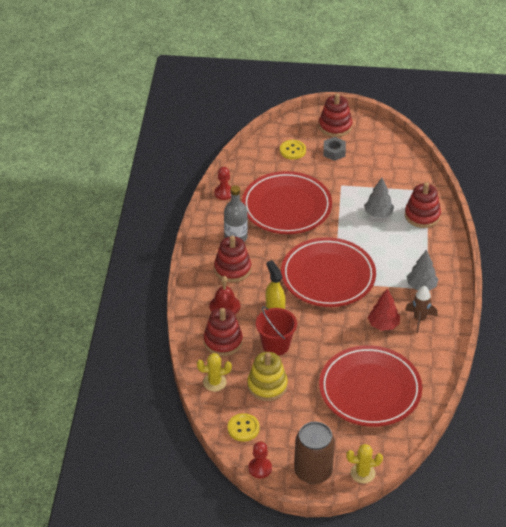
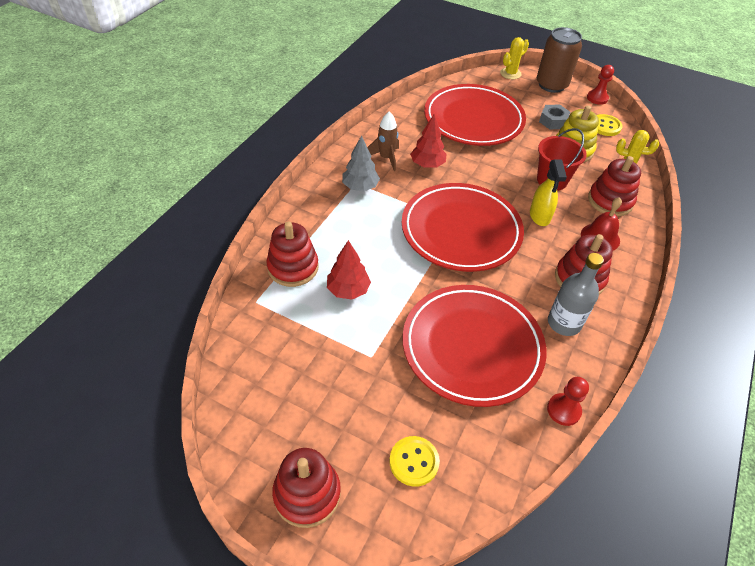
camera: 160 degrees left, 5 degrees up
grey nut [323,137,346,161] -> grey nut moved to [539,105,570,129]
yellow cactus [346,444,383,483] -> yellow cactus turned 60 degrees counterclockwise [500,37,529,79]
grey tree [364,178,394,218] -> red tree [327,240,371,300]

